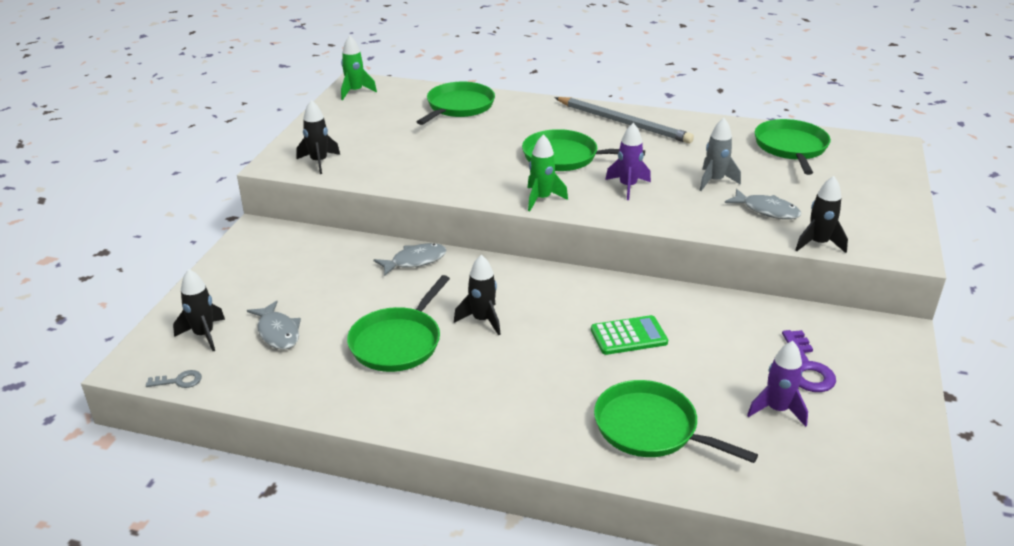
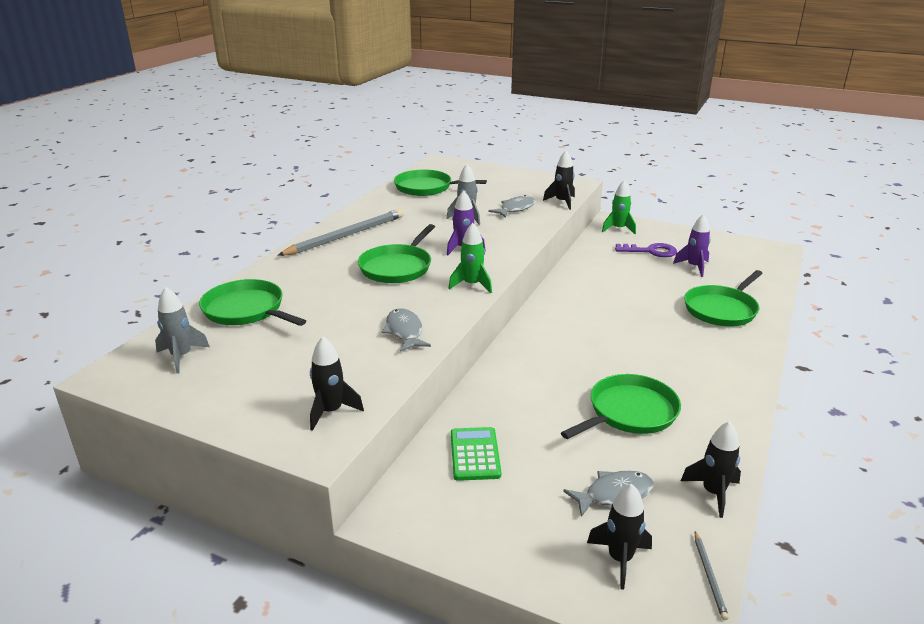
camera: 80 degrees left, 5 degrees down
grey key [146,370,202,388] -> grey pencil [695,531,729,620]
green rocket [341,35,377,100] -> green rocket moved to [602,180,636,234]
green pan [347,275,450,372] -> green pan turned 75 degrees counterclockwise [561,374,681,439]
grey fish [374,243,447,276] -> grey fish moved to [381,308,431,352]
black rocket [454,255,501,335] -> black rocket moved to [681,421,741,518]
green calculator [591,315,668,355] -> green calculator moved to [451,427,501,481]
none -> grey rocket [155,287,210,374]

